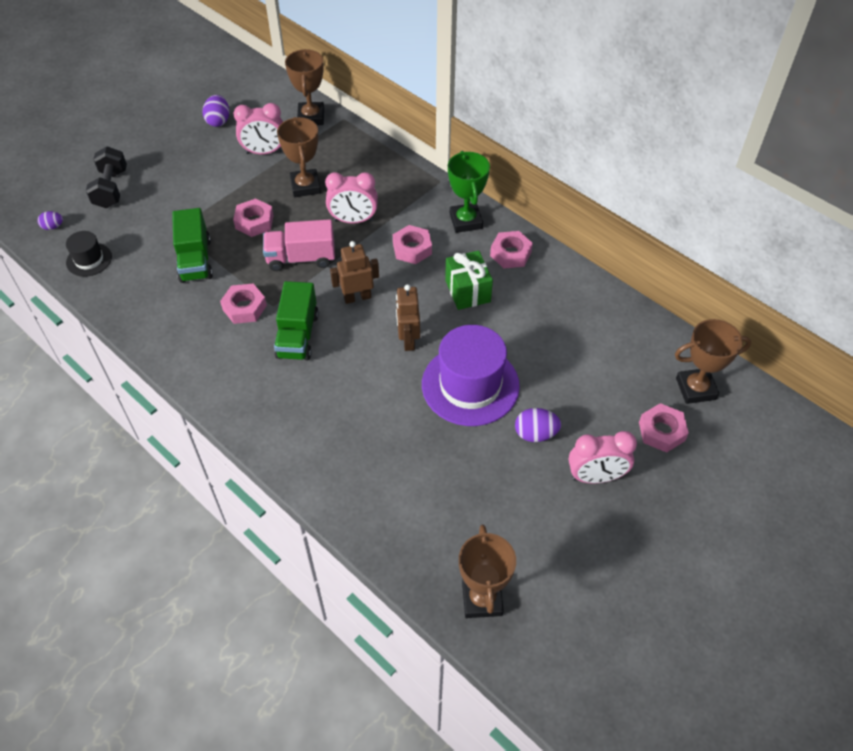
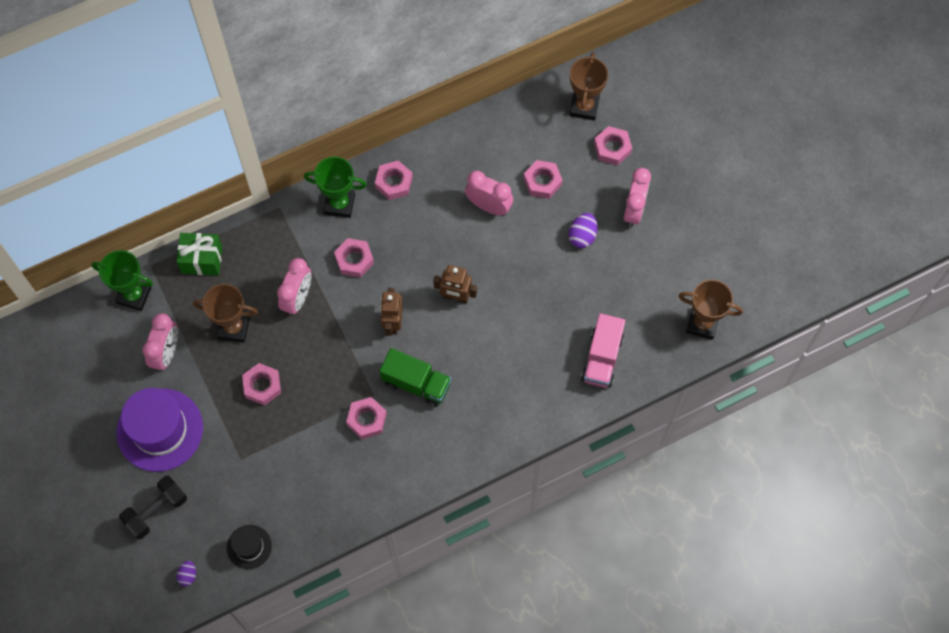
camera: 70 degrees left, 15 degrees up
black dumbbell [86,146,127,208] -> black dumbbell turned 60 degrees counterclockwise [119,476,187,539]
green truck [172,208,213,283] -> none
purple egg [202,95,230,127] -> none
pink truck [263,219,335,271] -> pink truck moved to [581,313,626,388]
brown trophy [285,49,324,125] -> green trophy [92,250,153,311]
purple hat [422,325,520,426] -> purple hat moved to [116,388,203,472]
green gift [445,251,493,310] -> green gift moved to [177,233,222,275]
none -> pink clock [465,171,513,215]
none -> pink nut [524,160,563,199]

